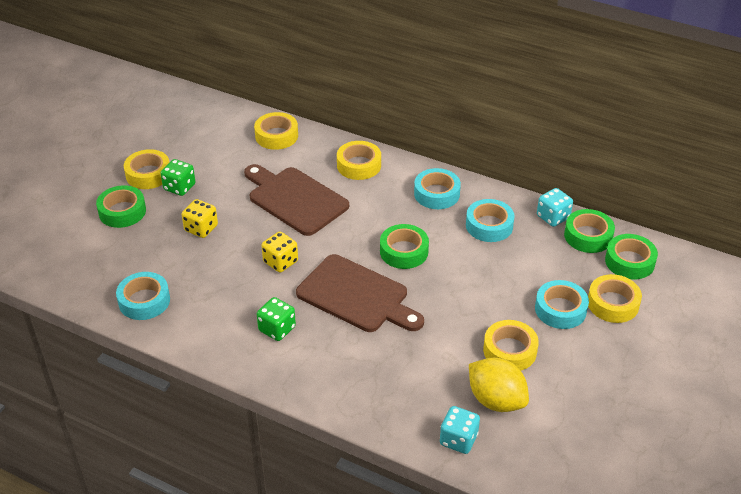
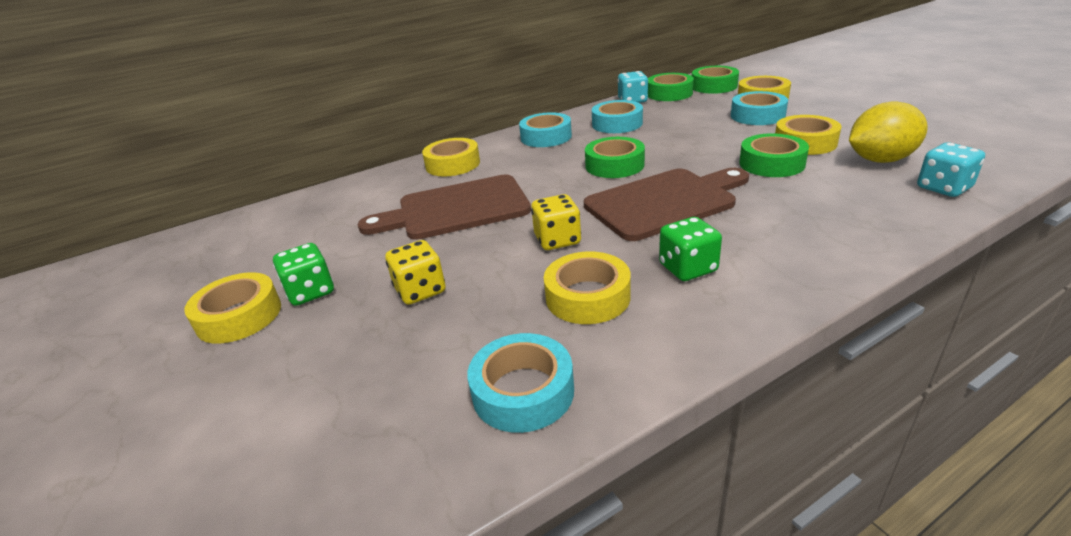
camera: 55 degrees left, 10 degrees down
green tape [96,185,146,228] -> green tape moved to [739,133,809,177]
yellow tape [254,112,298,150] -> yellow tape moved to [544,252,631,324]

